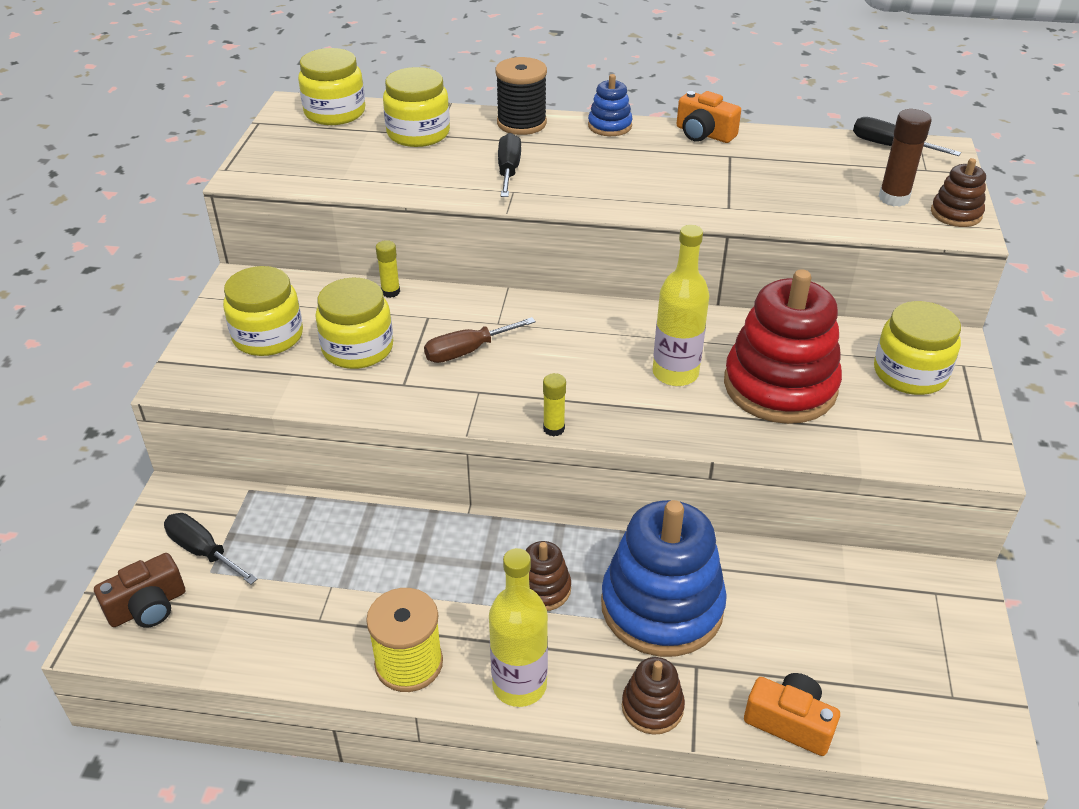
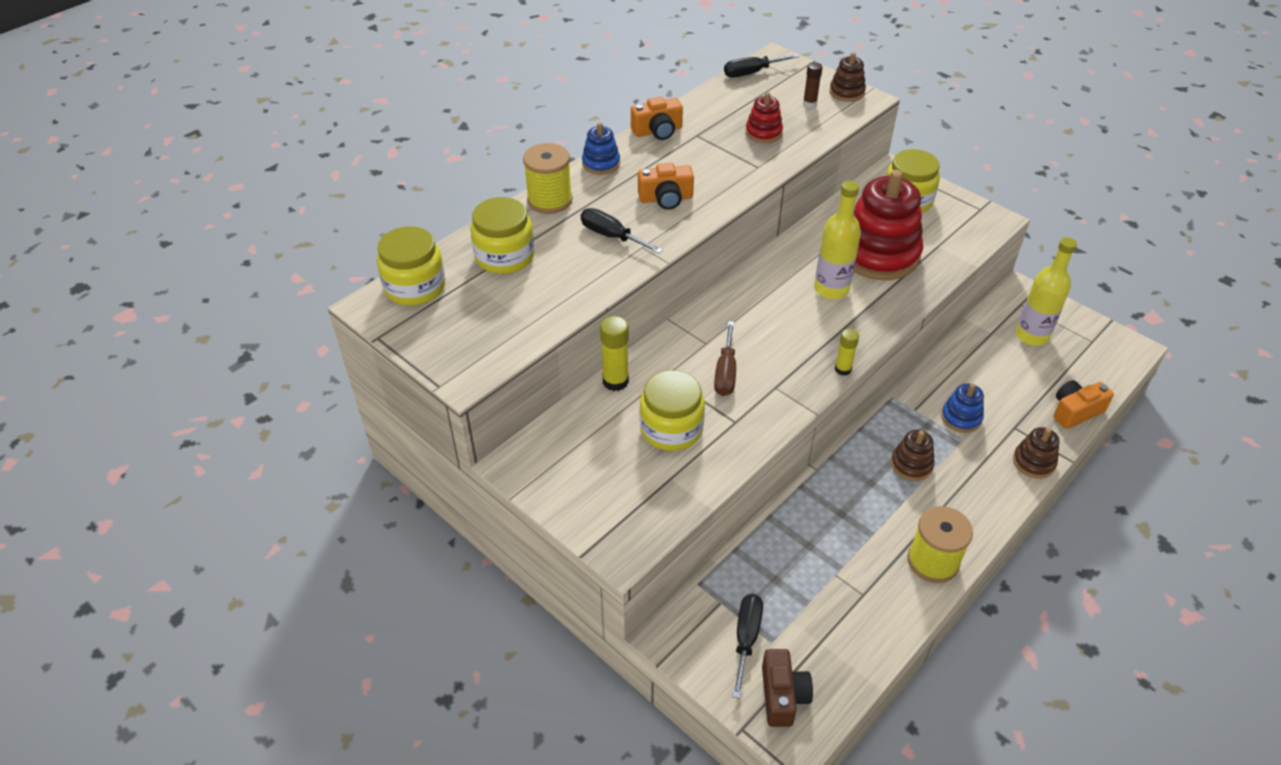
camera: 55 degrees left, 5 degrees up
black screwdriver [164,513,257,584] -> black screwdriver turned 120 degrees clockwise [732,594,763,699]
yellow jar [223,266,303,356] -> none
yellow glue stick [376,240,400,298] -> yellow glue stick [600,316,629,391], size x1.57
yellow bottle [489,548,548,707] -> yellow bottle moved to [1016,237,1077,346]
black spool [495,57,547,135] -> yellow spool [523,143,572,214]
blue stacking toy [601,500,727,657] -> blue stacking toy [941,383,984,433], size x0.47
brown glue stick [878,109,931,207] -> brown glue stick [803,62,823,107], size x0.64
none -> orange camera [638,163,694,209]
none -> red stacking toy [745,92,783,143]

